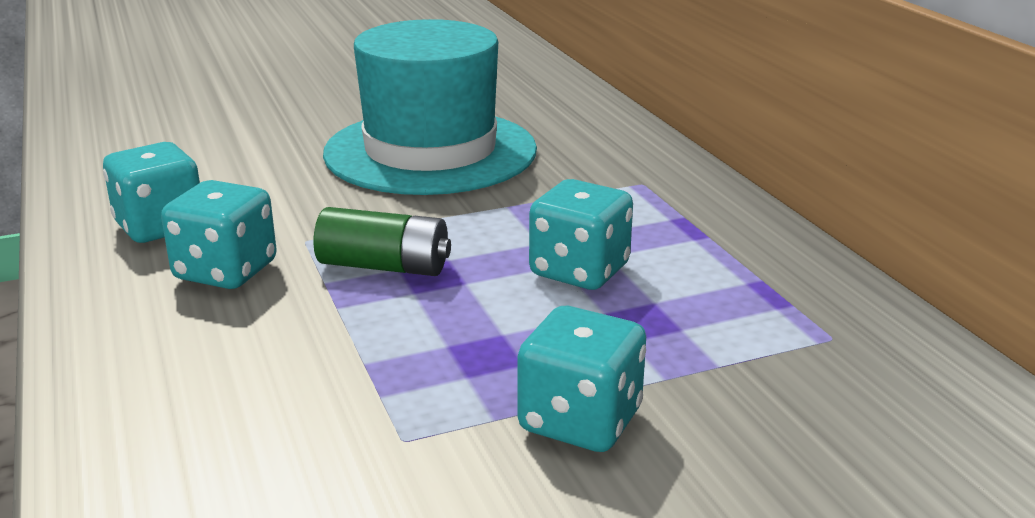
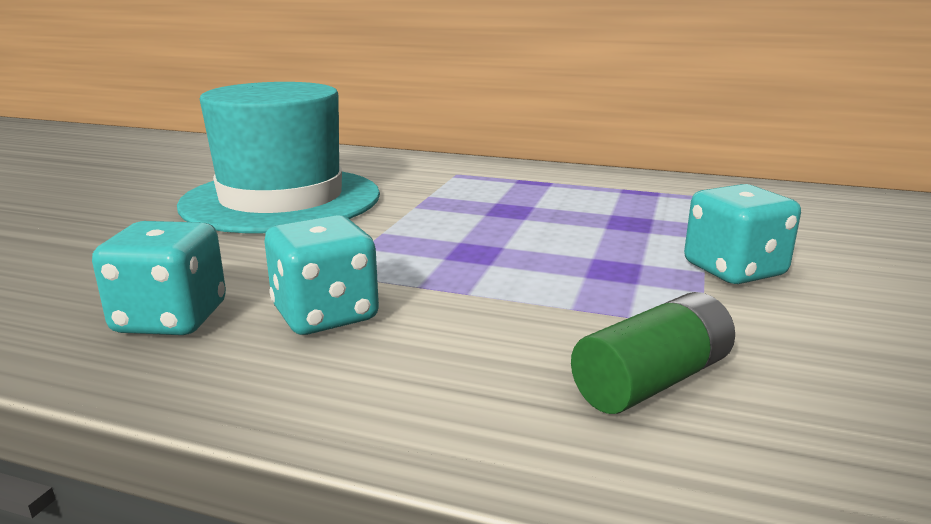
camera: 50 degrees left, 5 degrees down
green battery [313,207,451,276] -> green battery moved to [571,292,735,414]
turquoise dice [529,179,633,290] -> none

